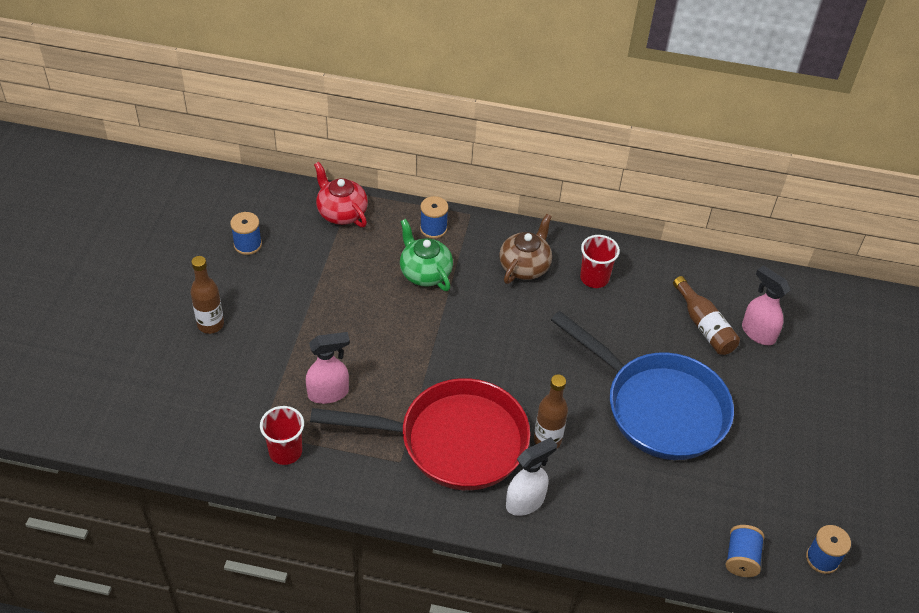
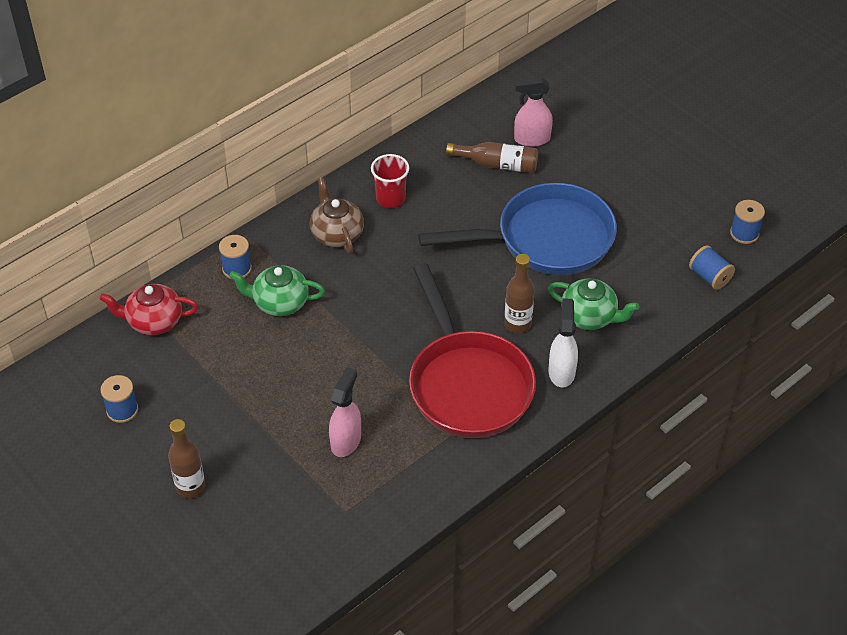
camera: 50 degrees left, 0 degrees up
red cup [260,406,304,465] -> none
red pan [310,378,530,490] -> red pan turned 120 degrees clockwise [409,263,536,438]
none -> green teapot [548,278,639,330]

